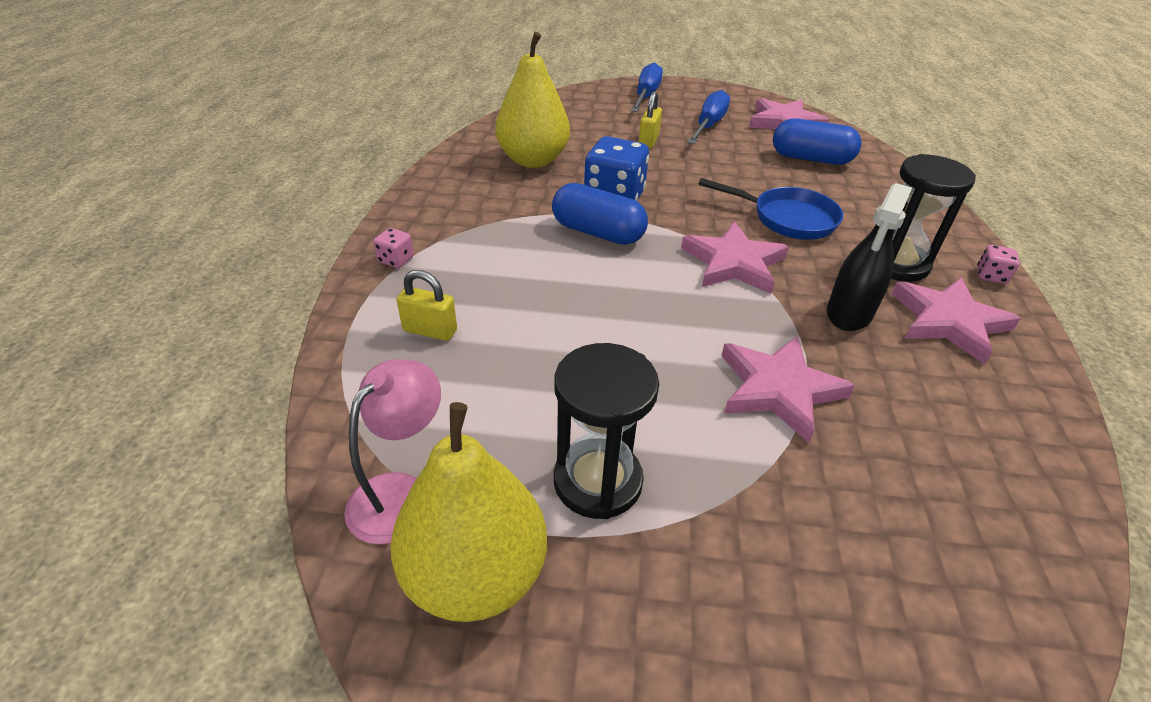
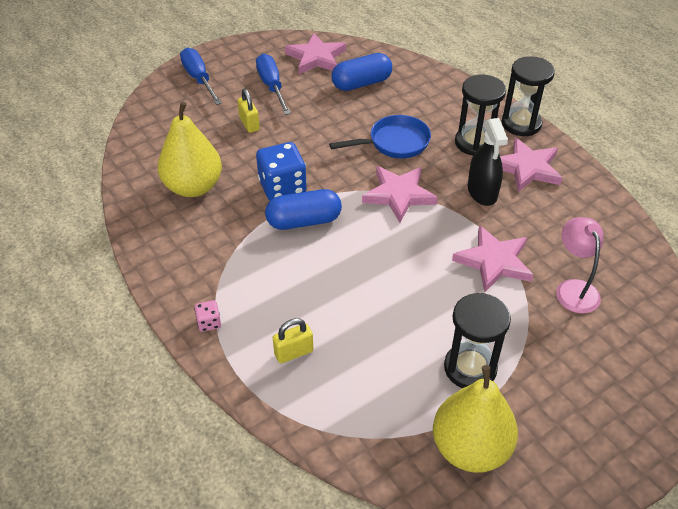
camera: 40 degrees left, 5 degrees up
pink lamp [344,359,441,544] -> pink lamp moved to [556,217,604,314]
pink dice [977,245,1020,284] -> black hourglass [502,56,555,136]

